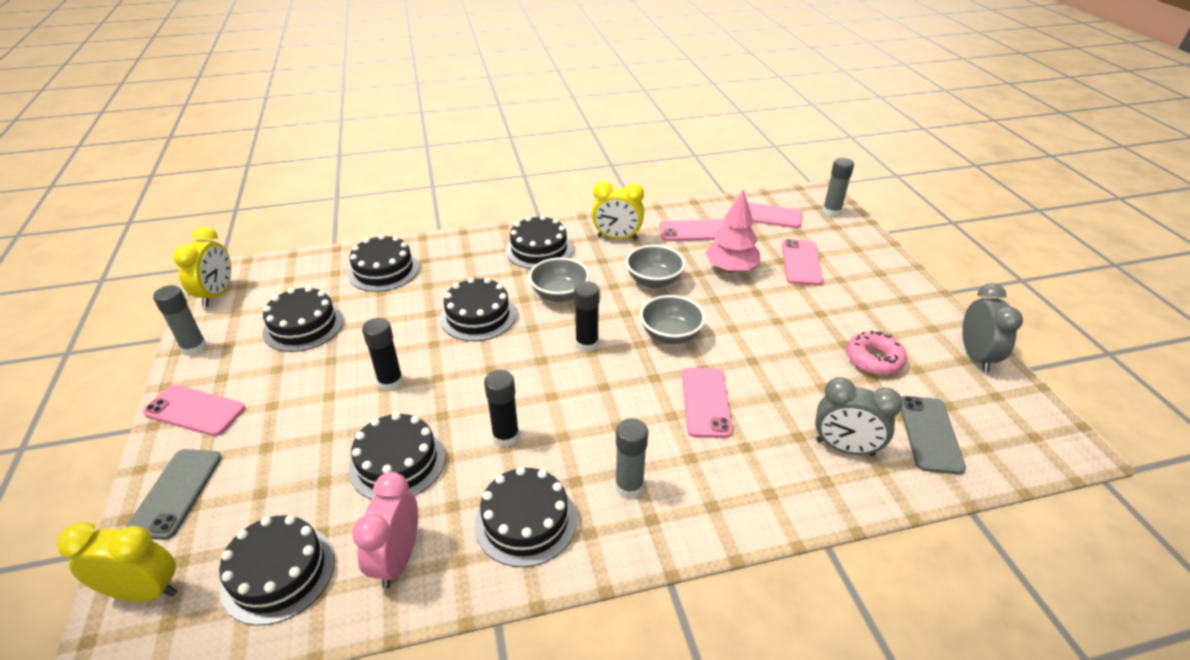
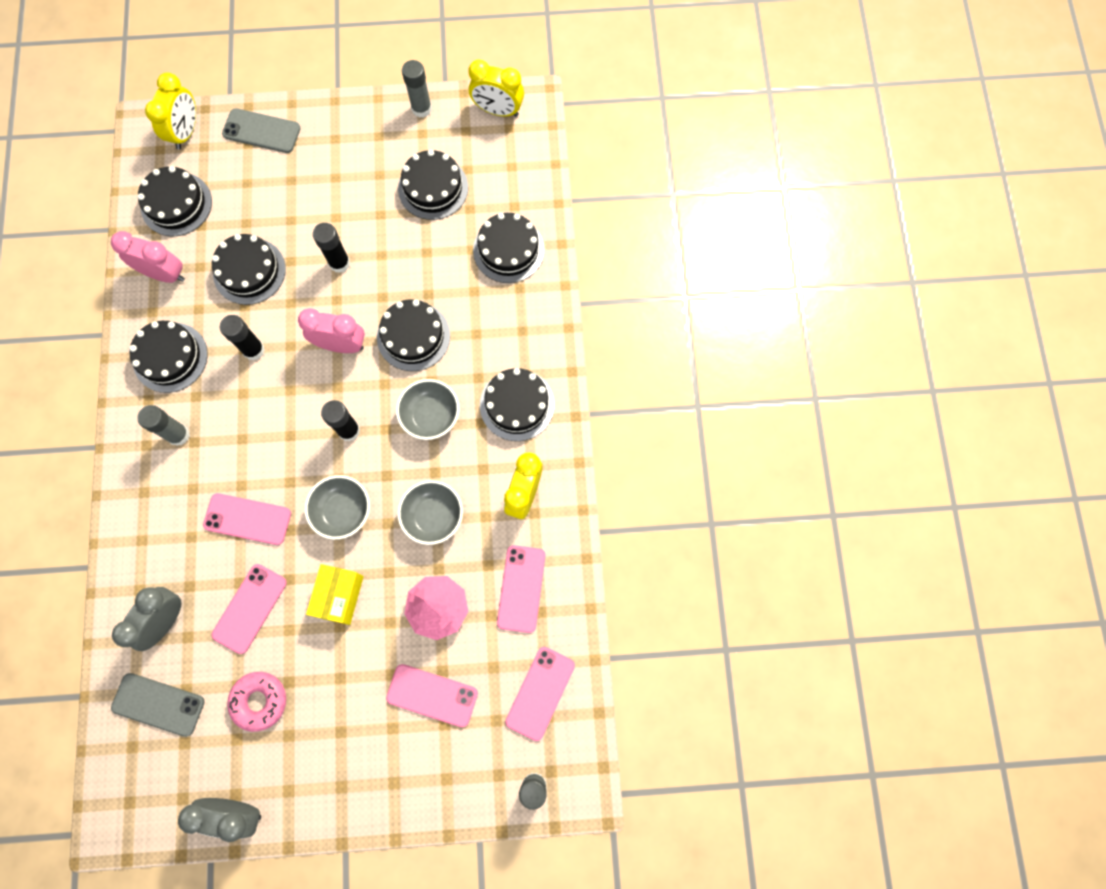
camera: 100 degrees right, 35 degrees up
pink phone [143,385,245,436] -> pink phone moved to [212,564,287,654]
none -> pink clock [298,308,365,353]
none -> yellow box [306,564,364,625]

